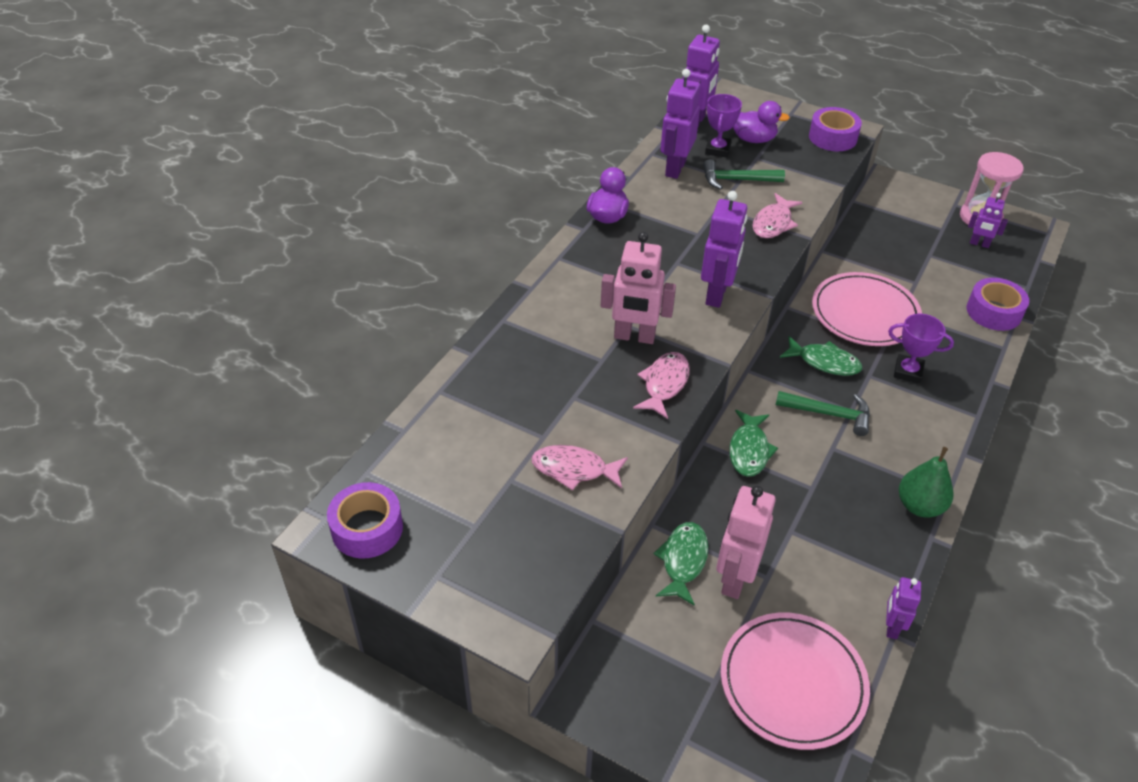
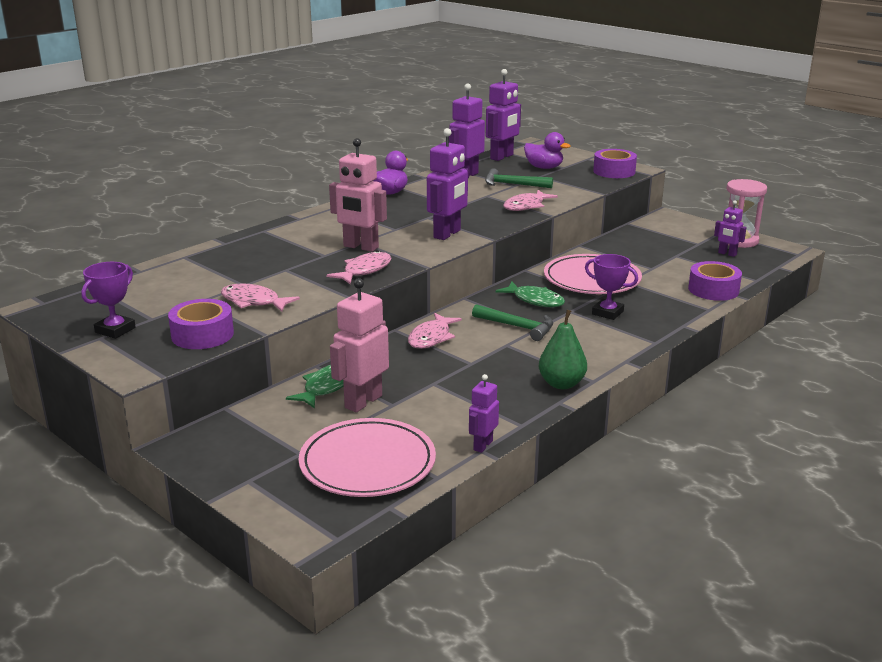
camera: 15 degrees right, 20 degrees down
purple tape [327,482,403,558] -> purple tape moved to [168,299,234,349]
purple trophy [705,94,742,158] -> purple trophy moved to [81,262,136,339]
green fish [729,410,778,477] -> pink fish [408,313,462,349]

